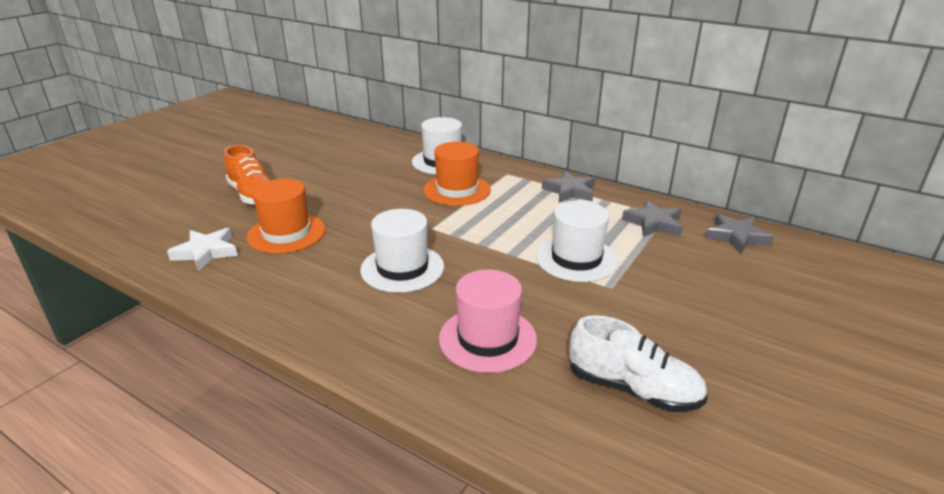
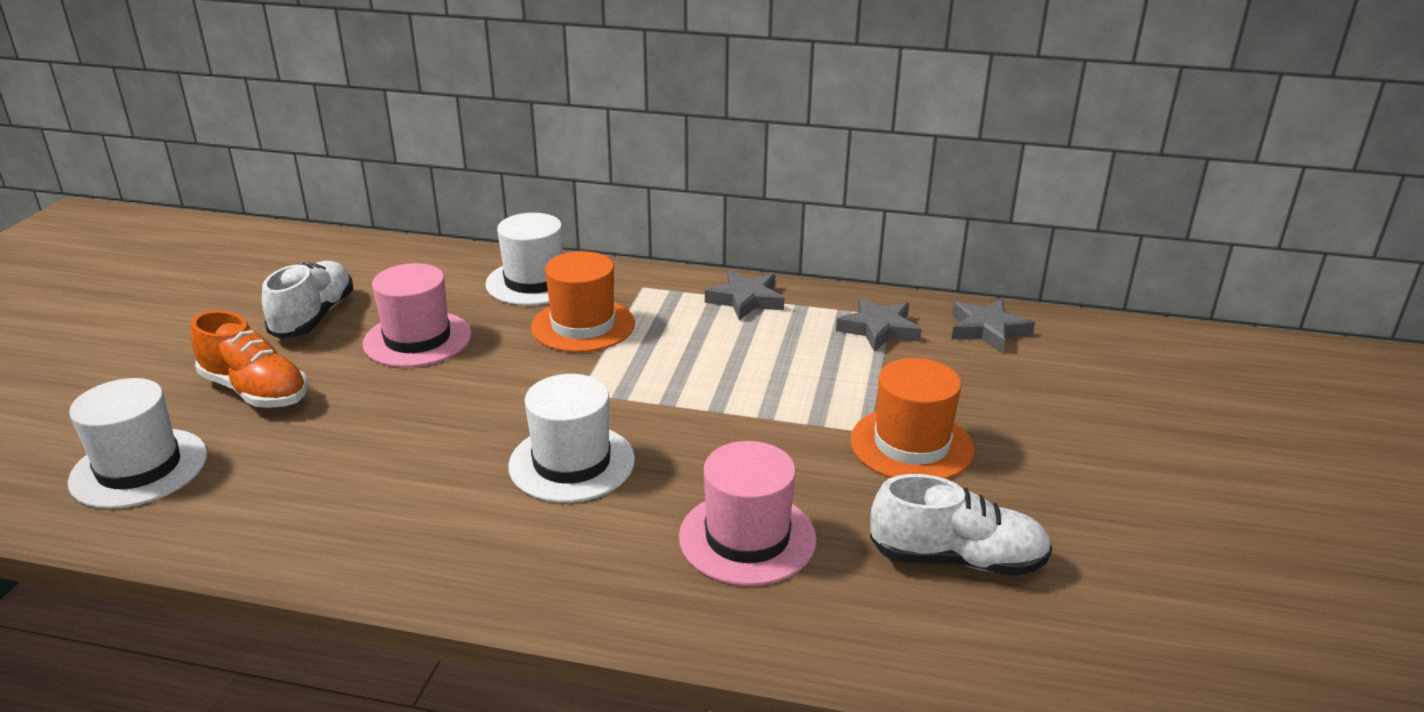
camera: 20 degrees left, 0 degrees up
white star [167,228,238,271] -> none
orange hat [247,179,325,254] -> orange hat moved to [850,358,974,479]
white hat [536,201,618,282] -> white hat moved to [68,378,207,509]
none -> white shoe [262,261,353,339]
none -> pink hat [363,263,472,367]

